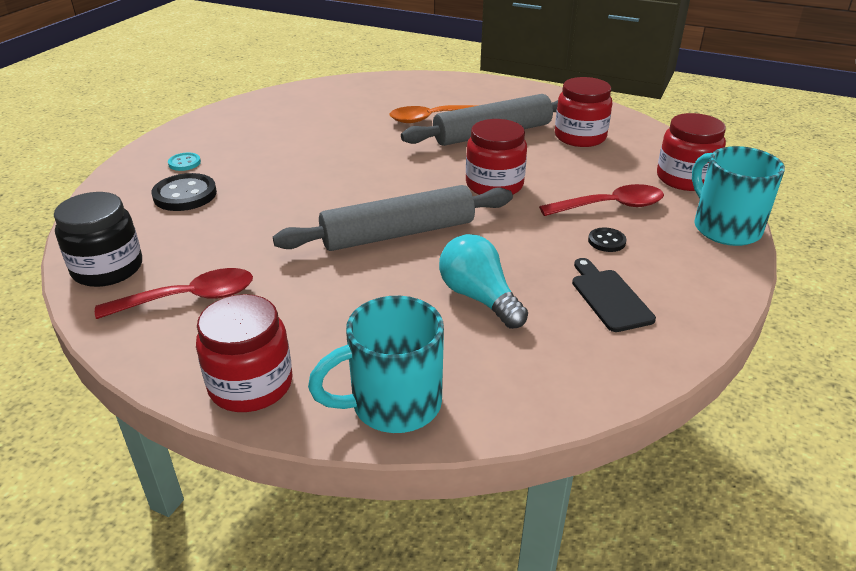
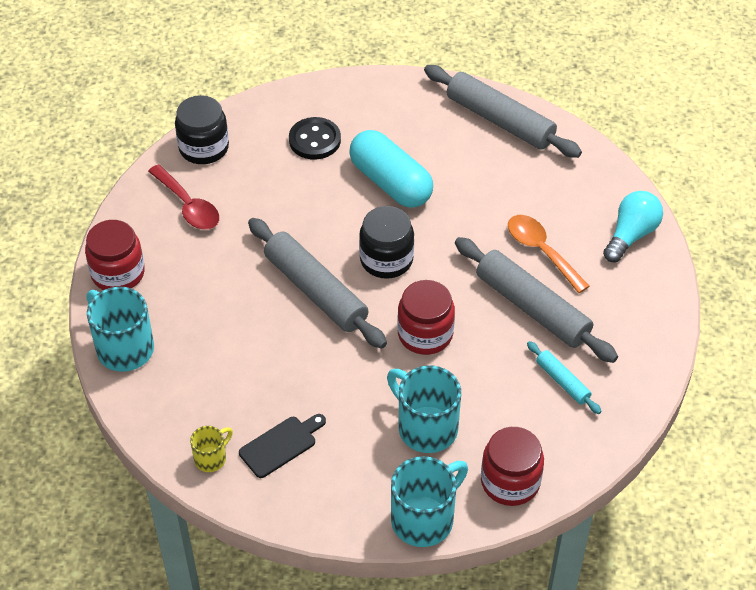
camera: 70 degrees right, 15 degrees up
turquoise button [168,153,201,171] -> none
turquoise light bulb [439,234,528,329] -> turquoise light bulb moved to [603,191,663,262]
red spoon [539,184,664,216] -> turquoise mug [387,365,461,453]
red jar [555,77,612,147] -> turquoise rolling pin [527,341,602,414]
black button [588,228,626,252] -> none
none -> yellow mug [190,426,233,472]
none -> turquoise capsule [349,130,433,208]
none -> black jar [359,206,414,279]
none -> grey rolling pin [424,65,582,158]

